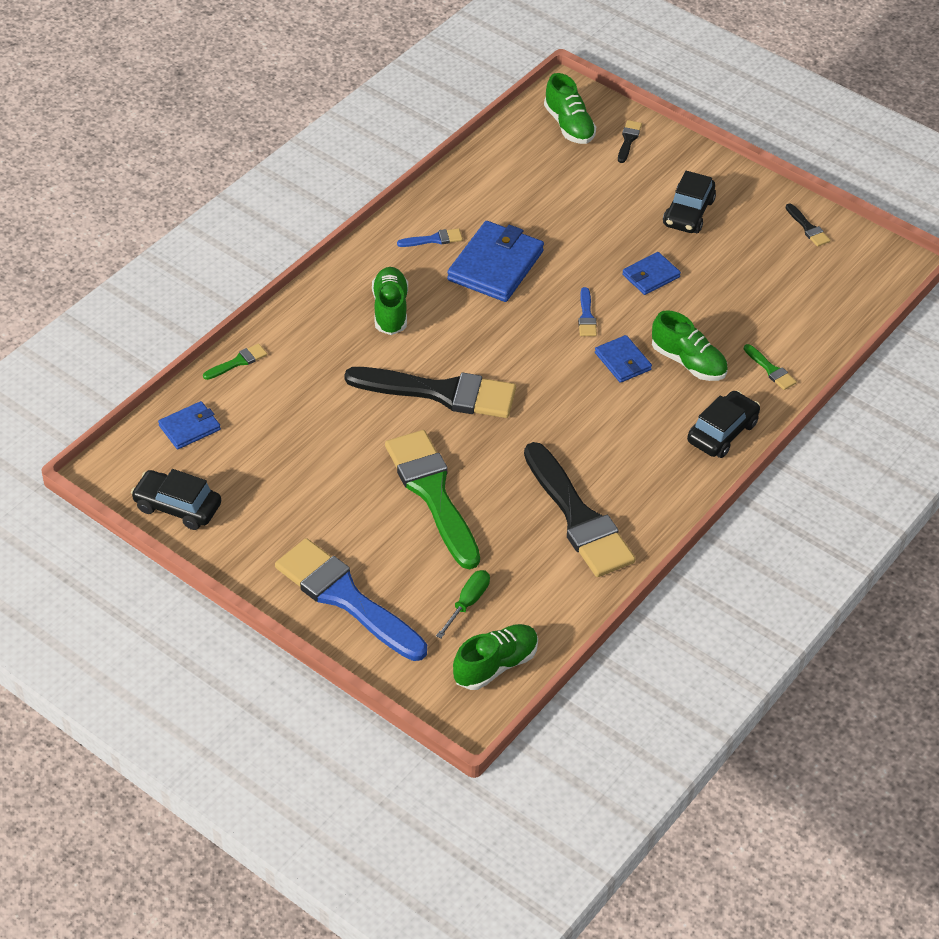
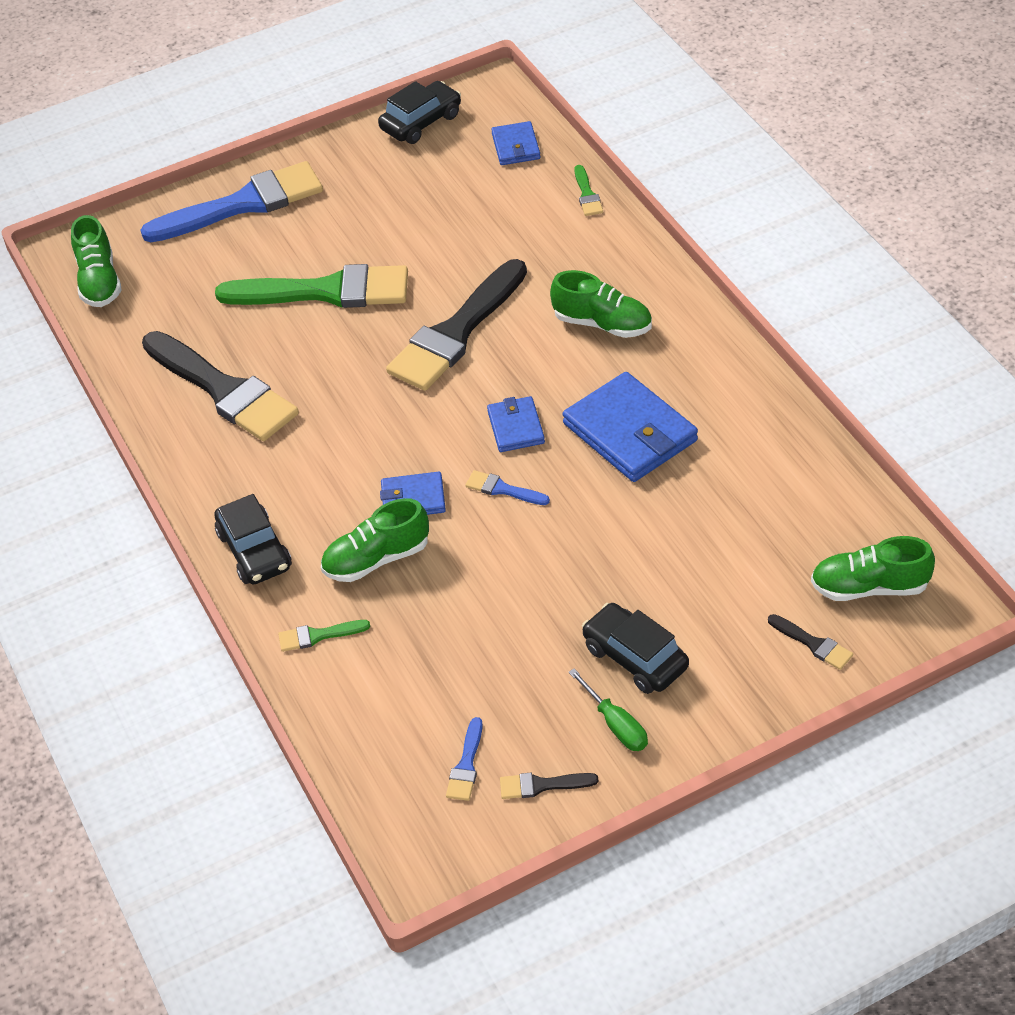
camera: 120 degrees right, 0 degrees up
blue brush [397,228,463,247] -> blue brush moved to [446,717,483,801]
green screwdriver [436,570,490,639] -> green screwdriver moved to [568,669,648,751]
black brush [524,442,635,577] -> black brush turned 135 degrees counterclockwise [142,331,299,441]
blue wallet [622,252,681,295] -> blue wallet moved to [487,396,545,452]

